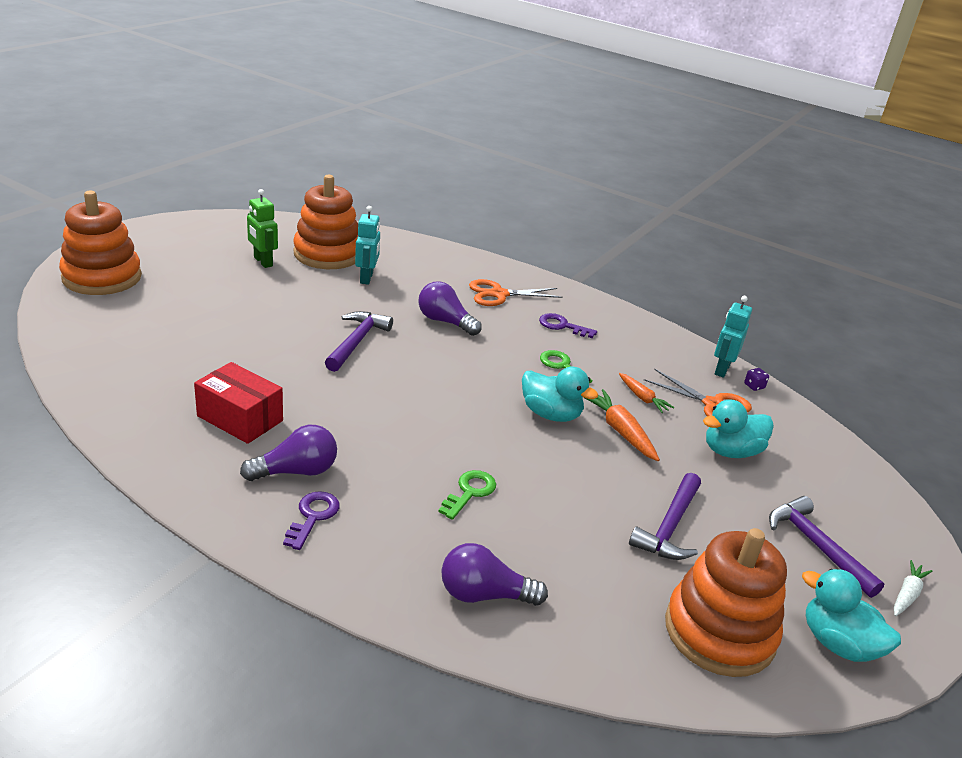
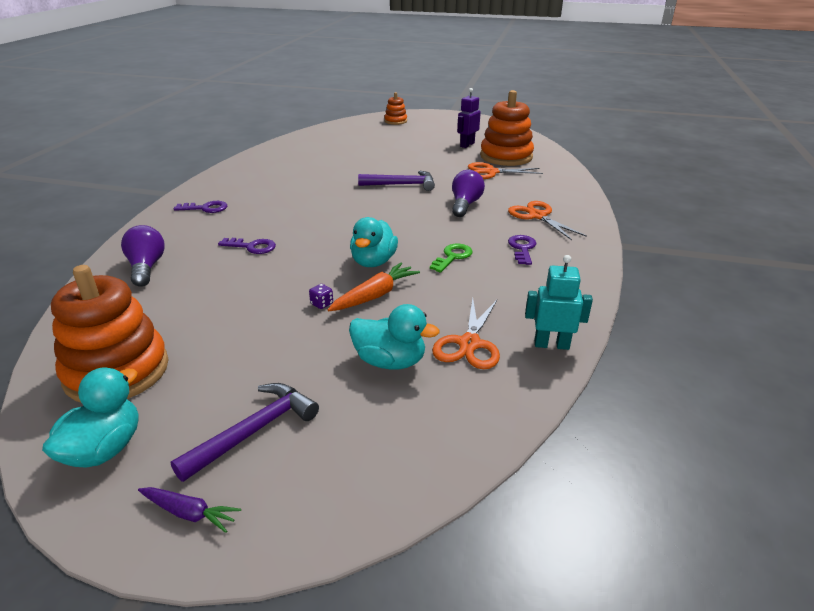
camera: 75 degrees right, 0 degrees up
orange stacking toy [59,191,142,295] -> orange stacking toy [384,92,407,125], size x0.51
red box [194,362,283,444] -> none
purple light bulb [240,425,337,481] -> none
green robot [247,189,278,268] -> purple robot [457,88,481,148]
turquoise robot [355,206,380,285] -> orange scissors [468,162,543,179]
green key [438,470,496,520] -> purple key [218,238,276,254]
orange carrot [619,373,674,413] -> none
purple hammer [629,473,701,560] -> none
turquoise duck [703,399,774,458] -> turquoise duck turned 150 degrees clockwise [349,304,440,369]
purple dice [744,368,769,391] -> purple dice moved to [309,284,333,309]
white carrot [894,560,933,616] -> purple carrot [138,487,241,533]

